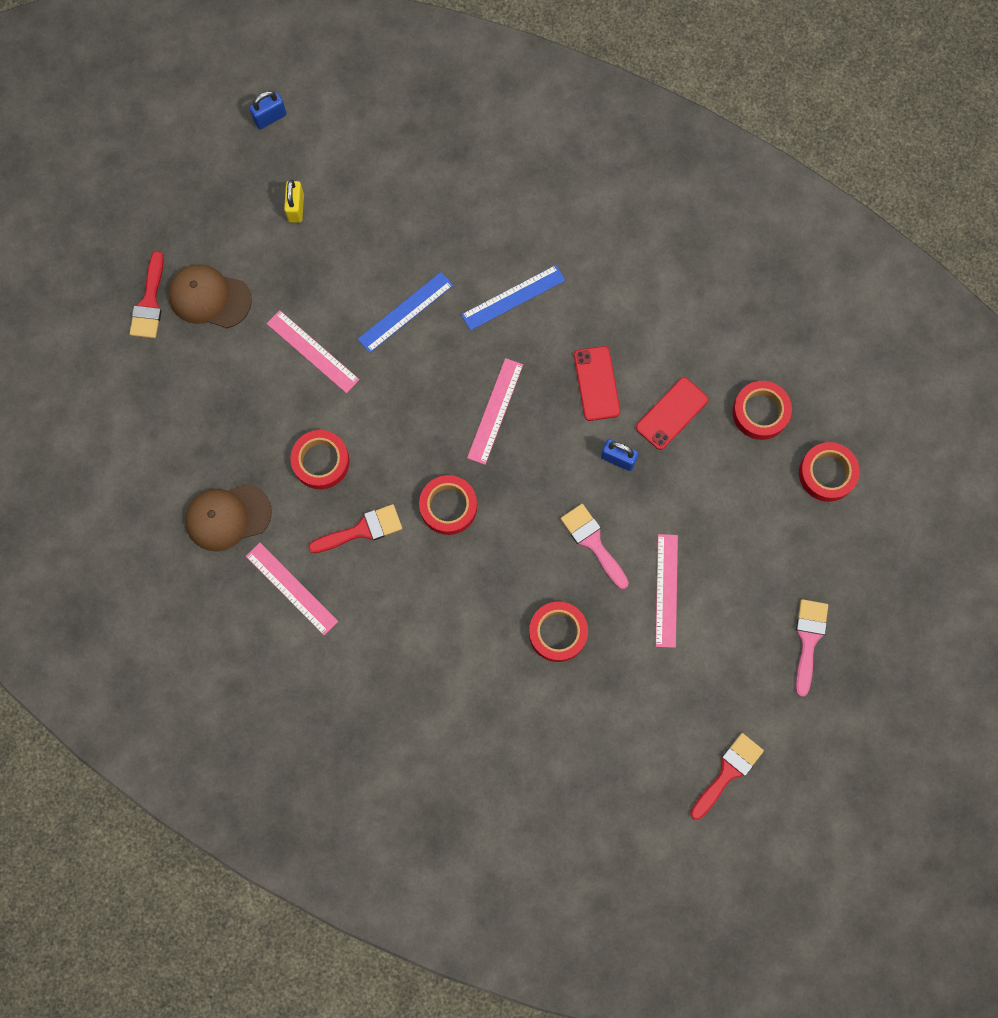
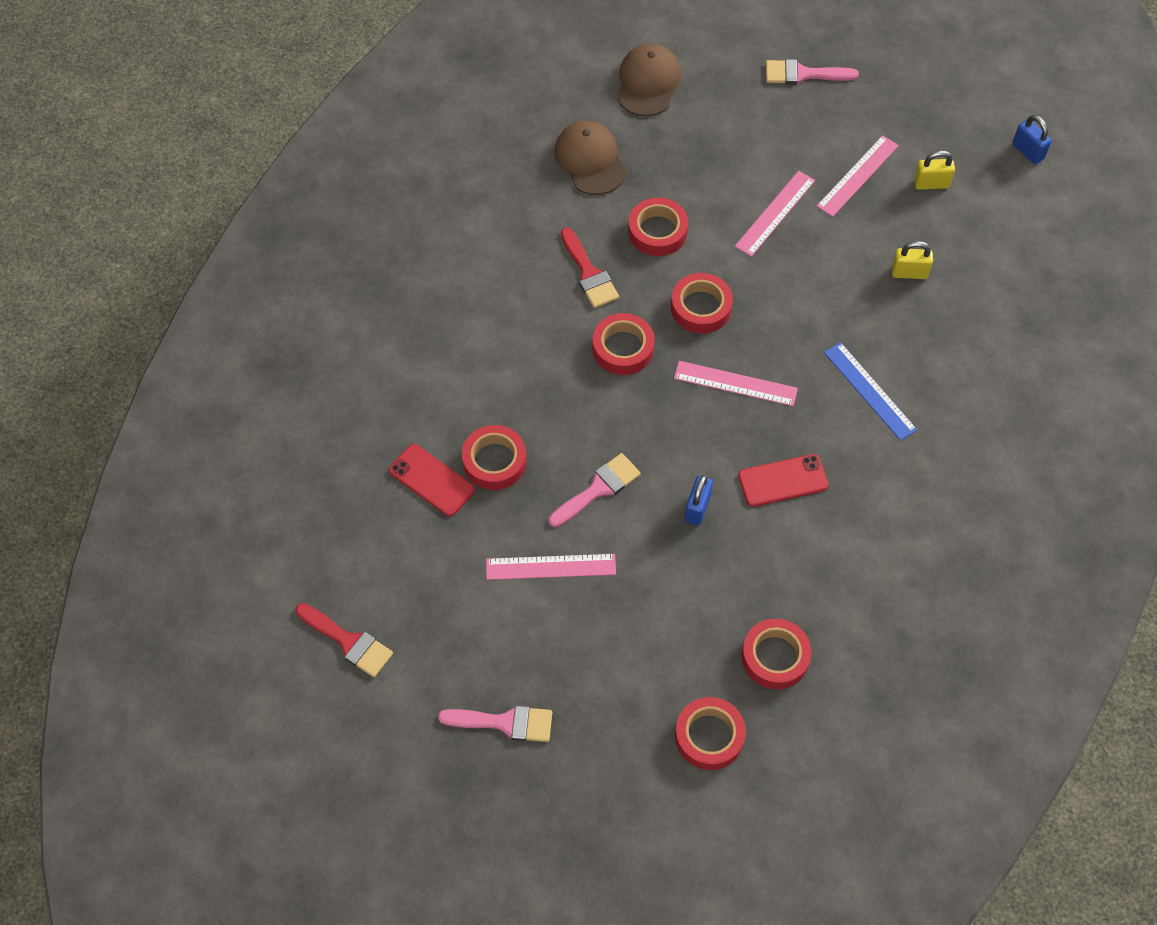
camera: 85 degrees right, 15 degrees down
red brush [130,251,164,338] -> pink brush [766,59,859,85]
brown cap [168,264,252,328] -> brown cap moved to [617,43,681,116]
pink ruler [246,543,338,635] -> pink ruler moved to [817,135,899,217]
blue ruler [358,272,453,353] -> none
red phone [636,377,708,450] -> red phone moved to [389,444,475,516]
none -> red tape [671,273,733,334]
none -> yellow padlock [892,241,933,279]

